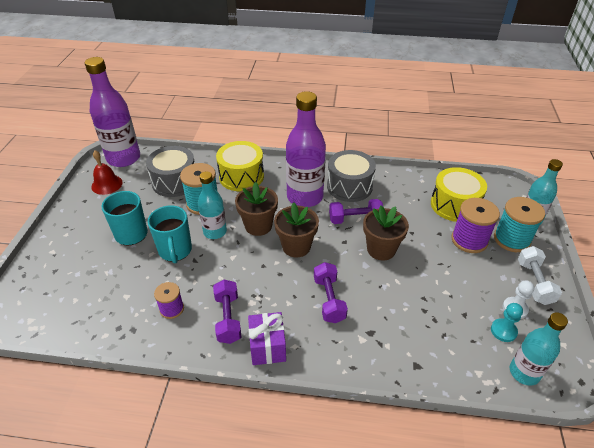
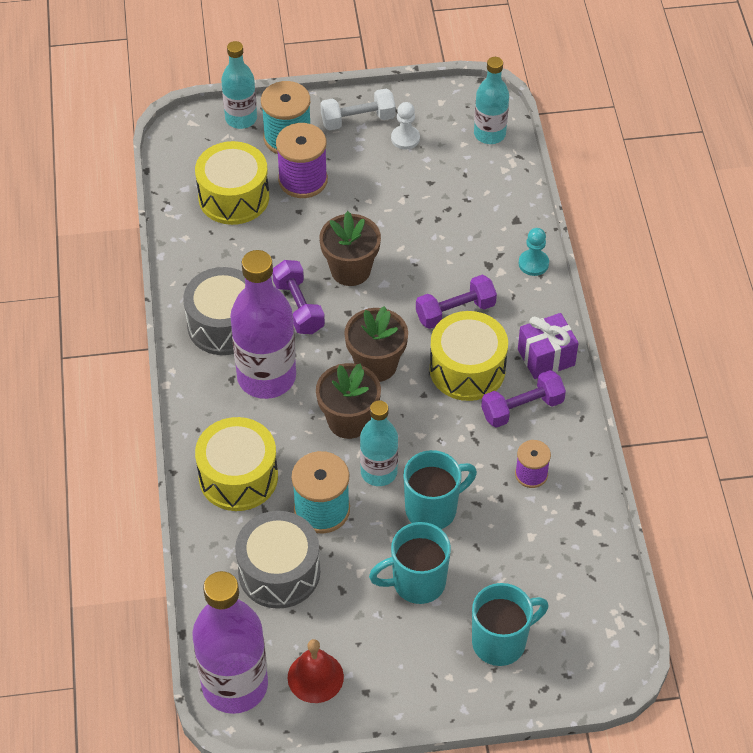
camera: 105 degrees left, 10 degrees up
turquoise pawn [491,303,523,342] -> turquoise pawn moved to [519,228,549,276]
none -> yellow drum [430,311,508,401]
none -> turquoise mug [472,583,549,666]

